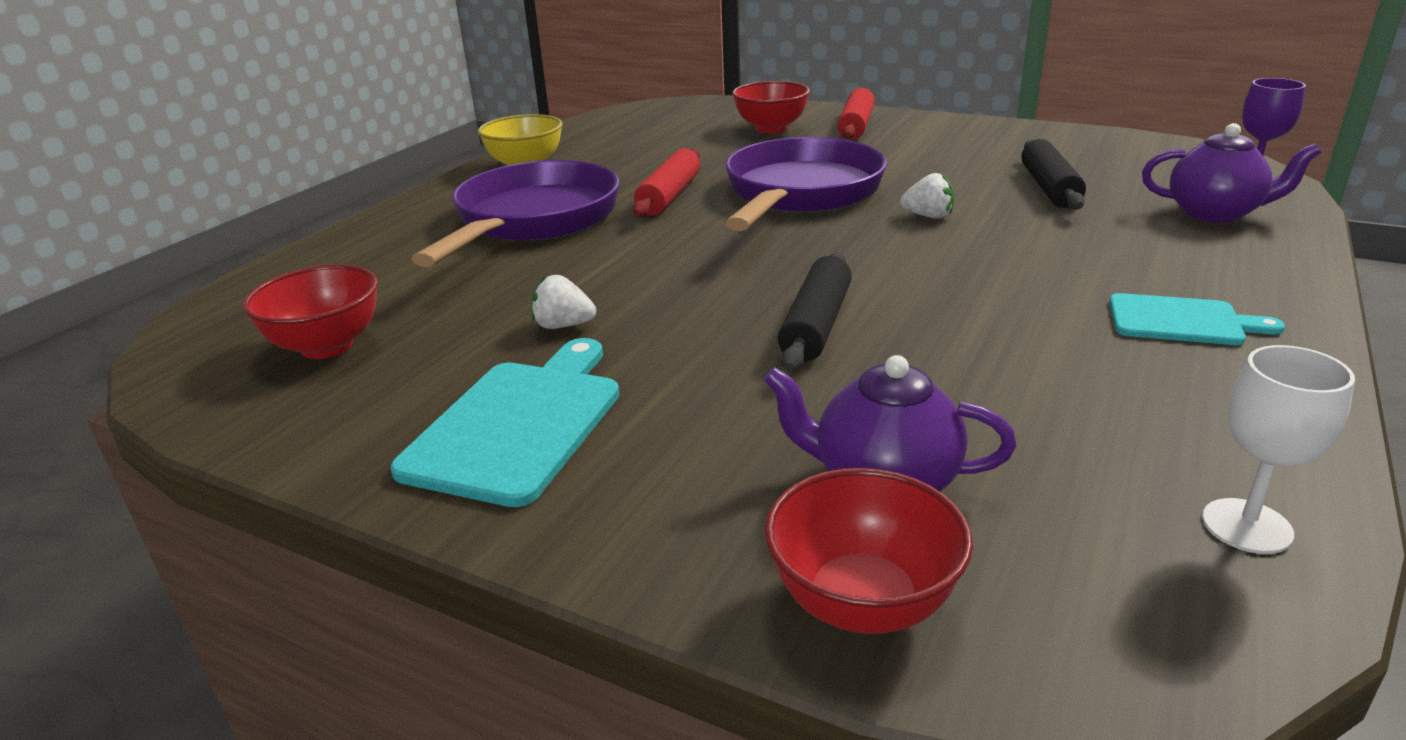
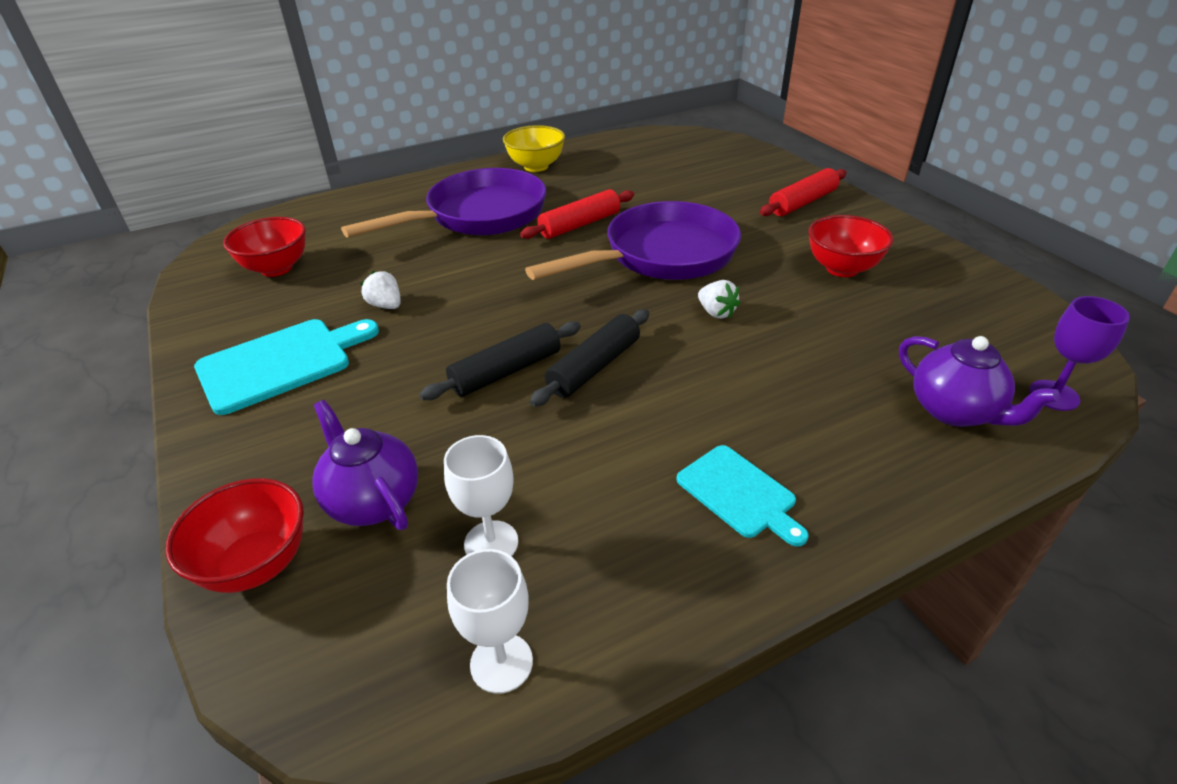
camera: 35 degrees right, 10 degrees up
red bowl [732,81,810,133] -> red bowl moved to [808,215,894,277]
black rolling pin [1021,139,1086,210] -> black rolling pin moved to [530,309,649,407]
none -> white goblet [444,435,518,556]

